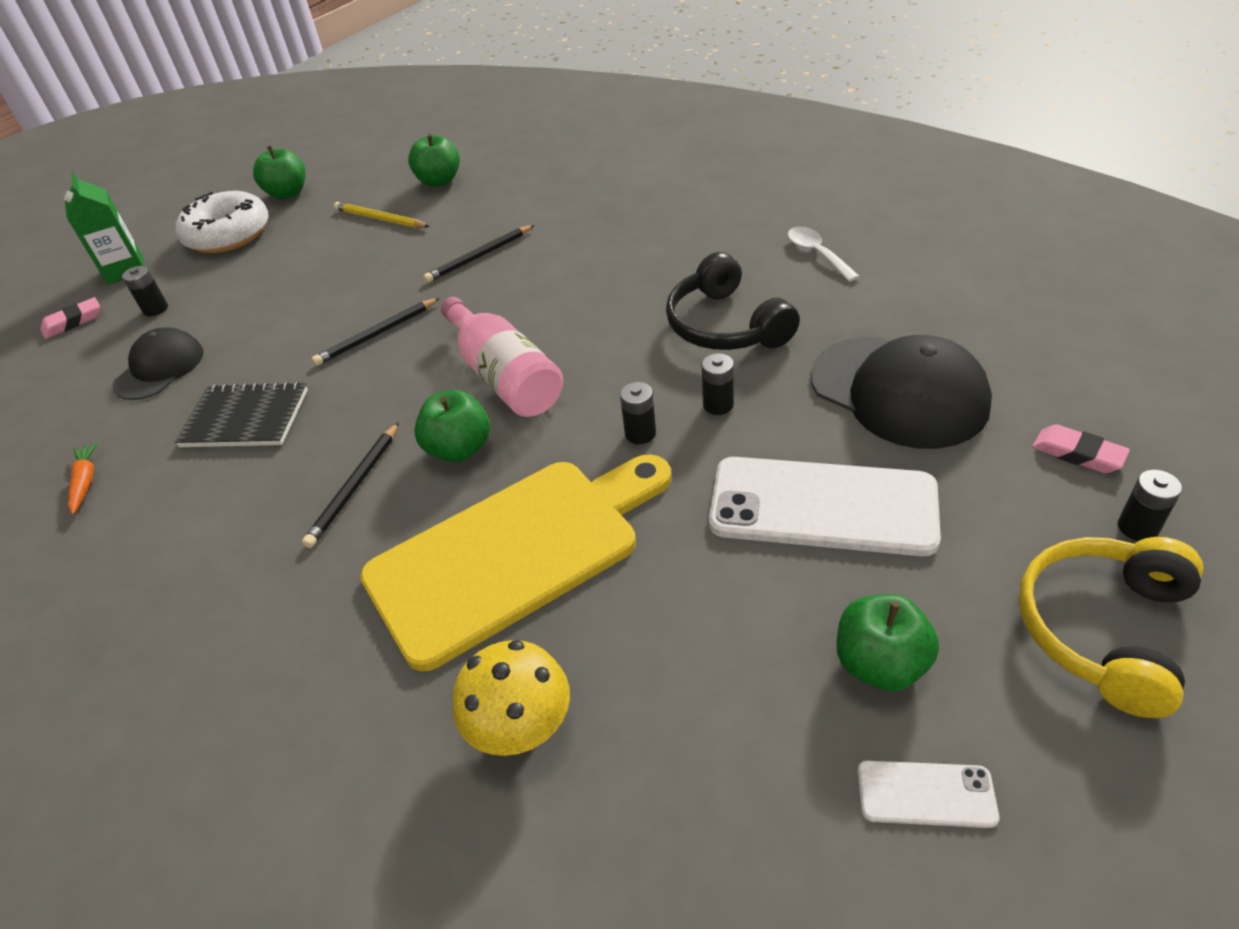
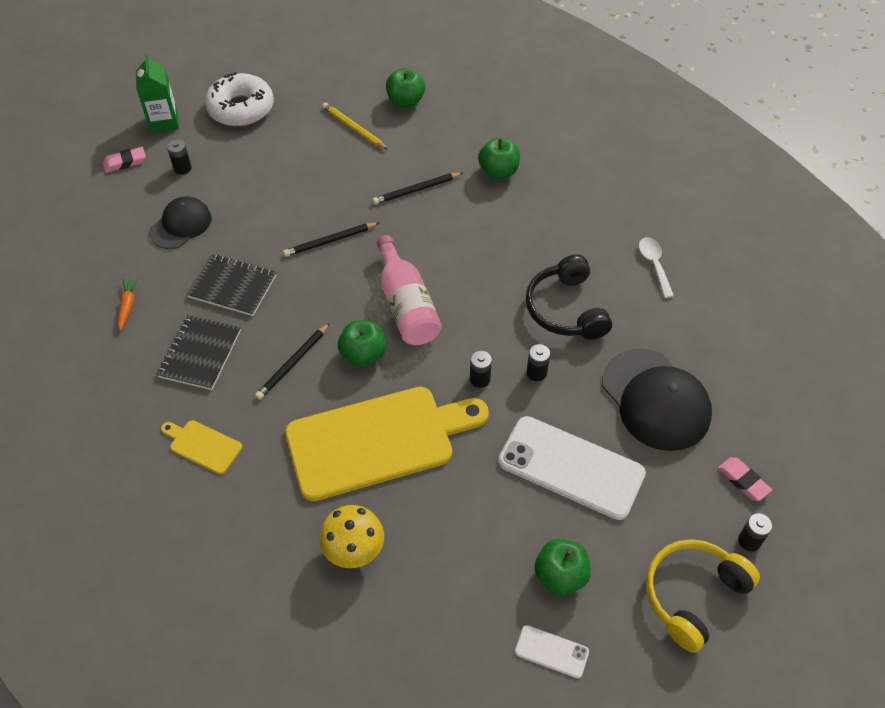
camera: 10 degrees right, 10 degrees up
green apple [253,146,306,199] -> green apple moved to [478,138,520,179]
none -> black notebook [157,315,241,390]
none -> yellow cutting board [161,420,242,474]

